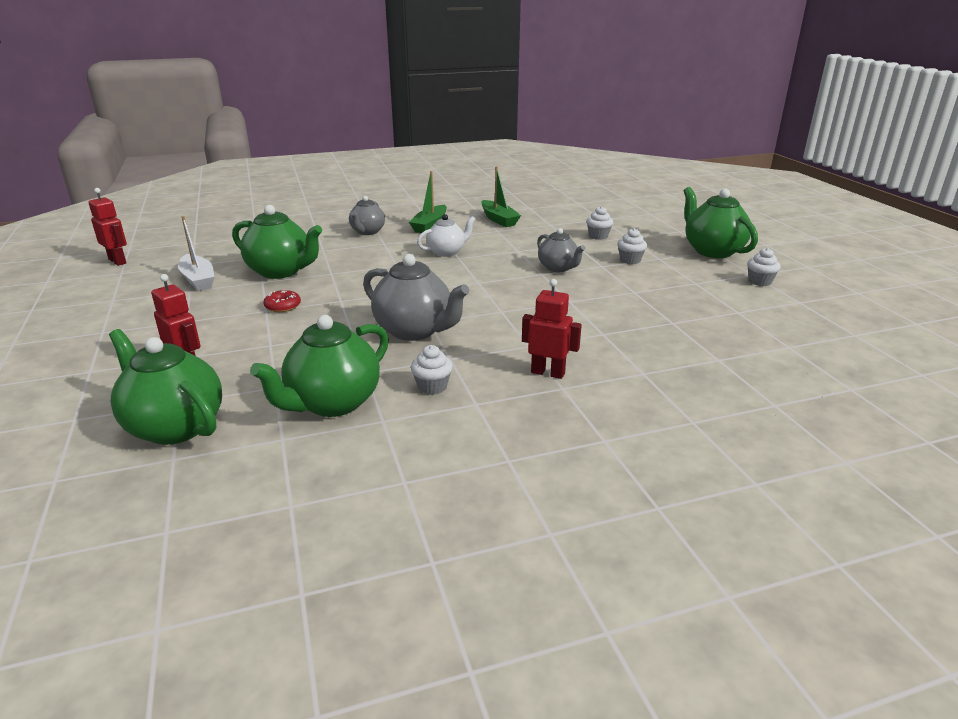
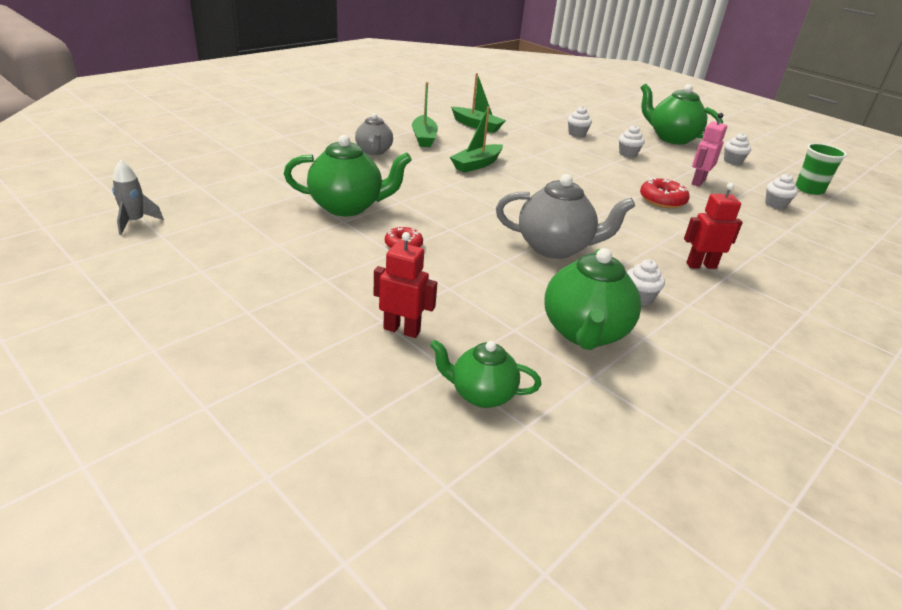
camera: 30 degrees left, 5 degrees up
red robot [88,188,127,266] -> grey rocket [112,160,164,235]
green teapot [109,329,222,445] -> green teapot [430,340,541,408], size x0.62
white boat [178,216,215,291] -> none
white teapot [417,214,475,257] -> green boat [450,106,503,173]
grey teapot [537,228,585,272] -> none
none -> red donut [640,177,690,208]
none -> pink robot [692,113,727,187]
none -> white cupcake [765,174,798,209]
none -> green cup [795,143,847,195]

